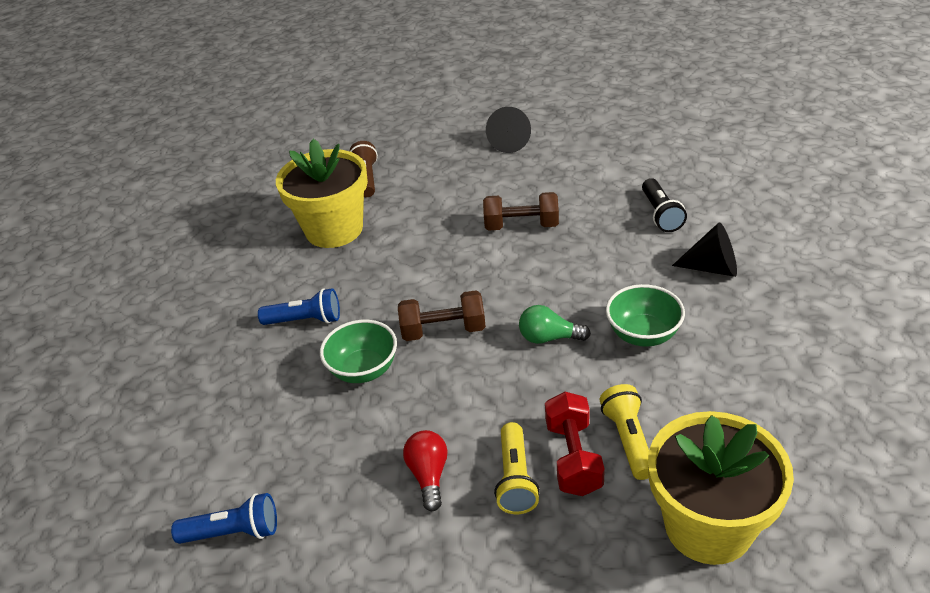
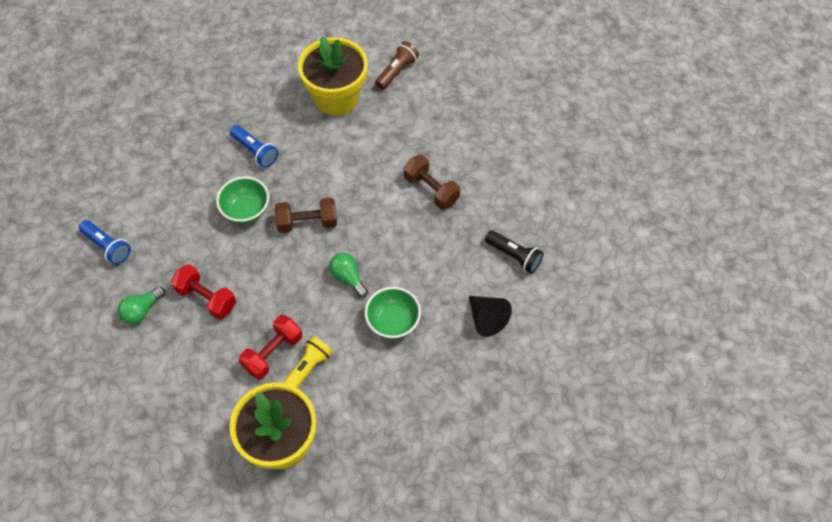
camera: 40 degrees right, 20 degrees up
brown dumbbell [398,290,486,341] -> brown dumbbell turned 45 degrees counterclockwise [275,198,337,233]
red light bulb [403,430,448,511] -> red dumbbell [171,264,236,320]
black cone [486,107,531,153] -> none
yellow flashlight [494,422,540,514] -> none
black flashlight [642,178,687,232] -> black flashlight turned 90 degrees counterclockwise [485,230,544,274]
none -> green light bulb [118,286,165,324]

